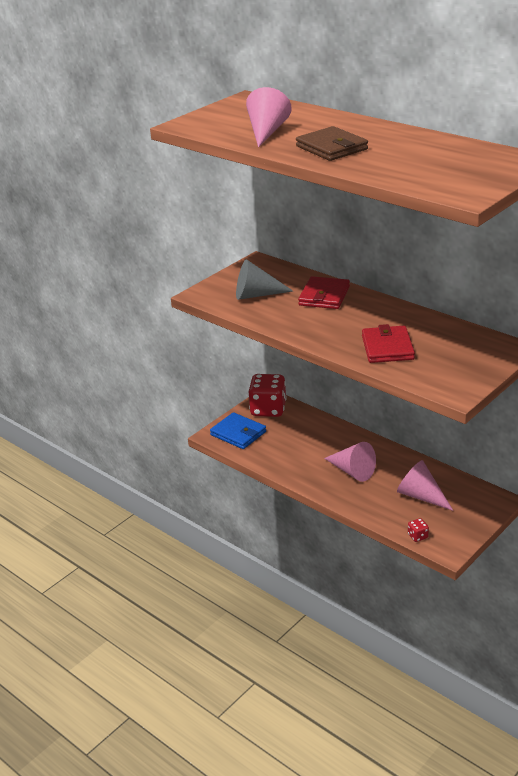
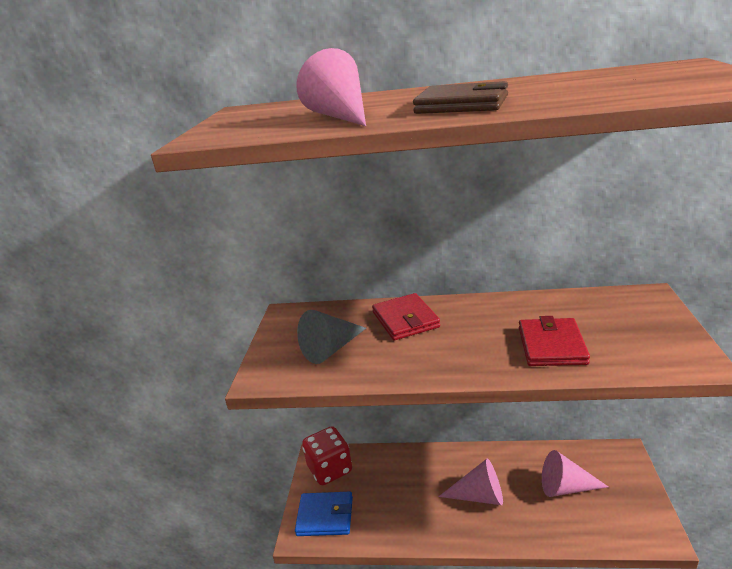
camera: 35 degrees left, 5 degrees down
red wallet [362,324,415,363] -> red wallet turned 45 degrees clockwise [519,316,590,366]
red dice [408,518,429,542] -> none

